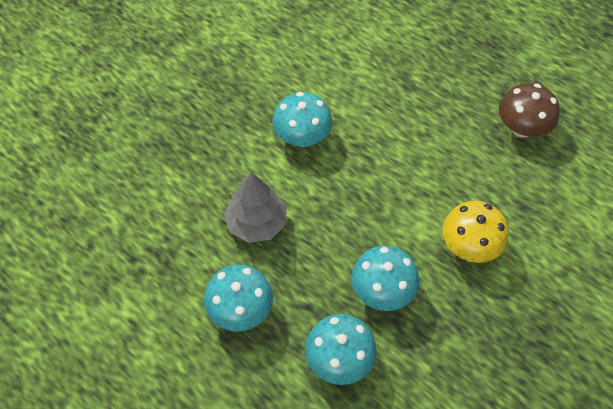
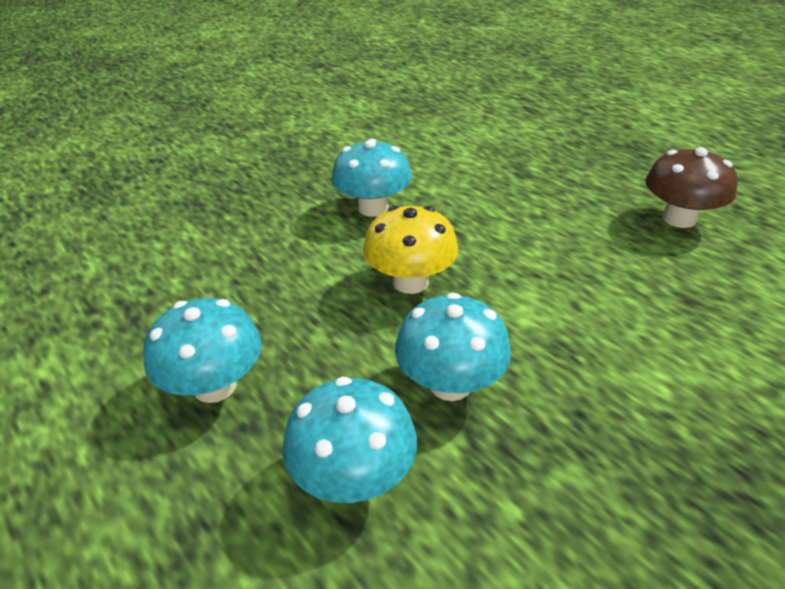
camera: 10 degrees right, 20 degrees down
grey tree [224,172,286,243] -> none
yellow mushroom [442,201,509,263] -> yellow mushroom moved to [363,205,458,294]

